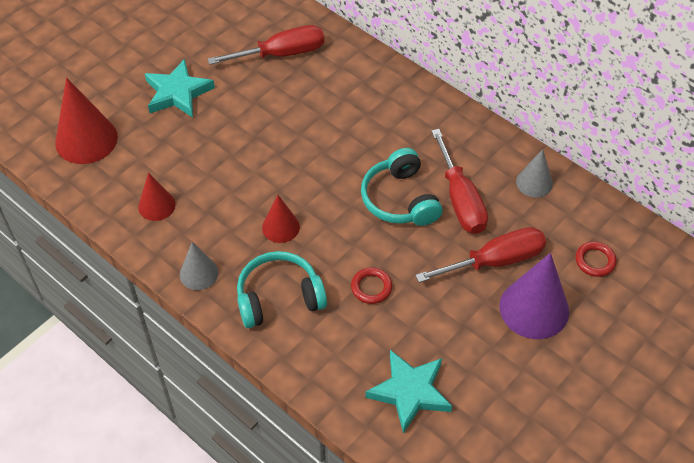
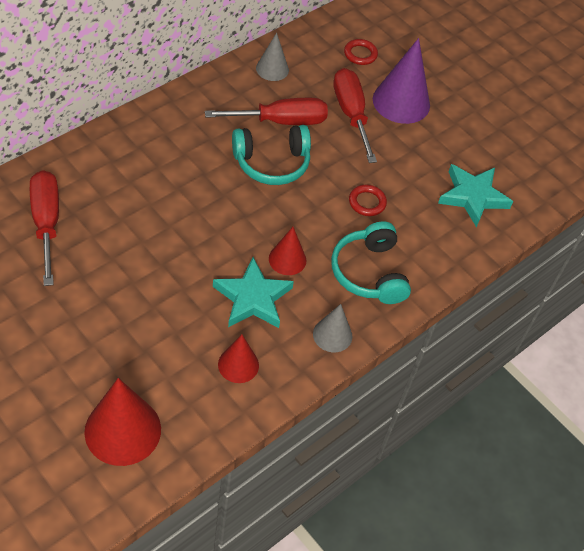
camera: 90 degrees left, 0 degrees up
turquoise star [145,59,215,118] -> turquoise star moved to [213,257,294,328]

